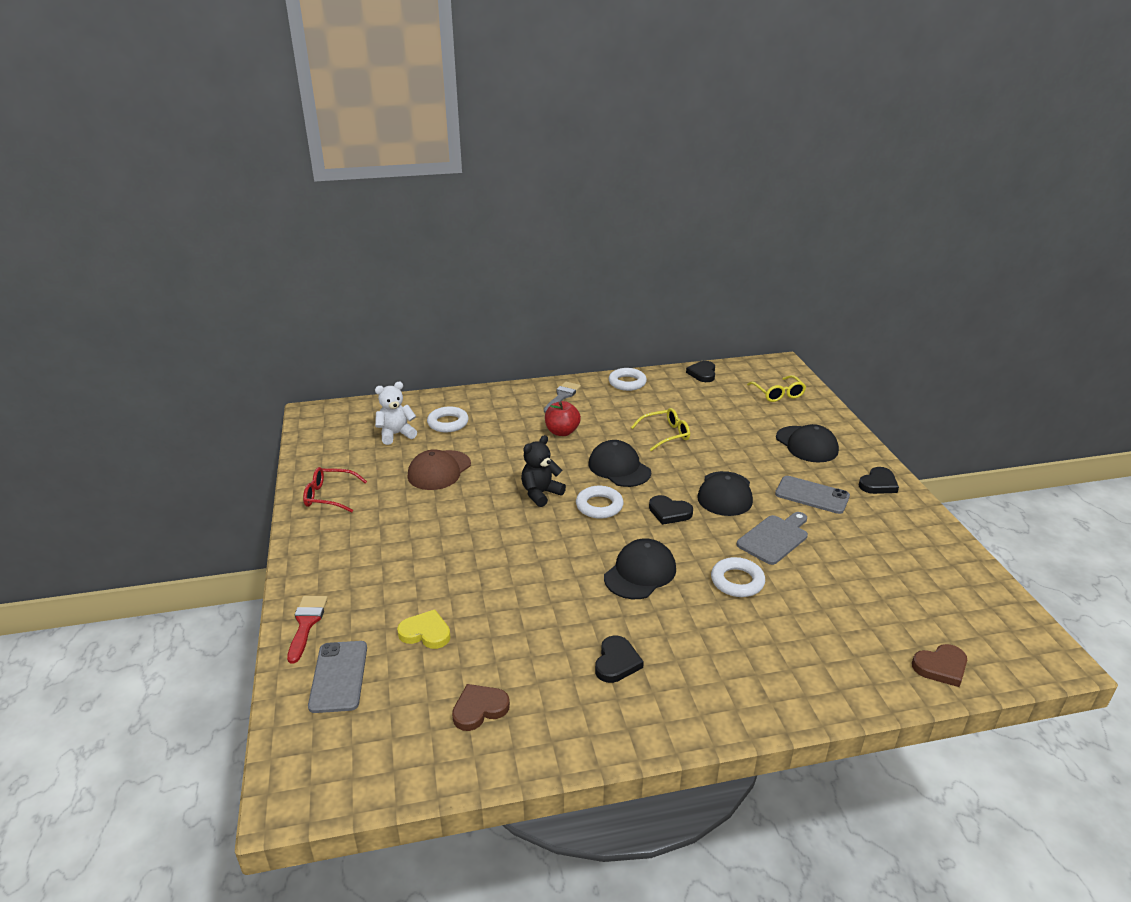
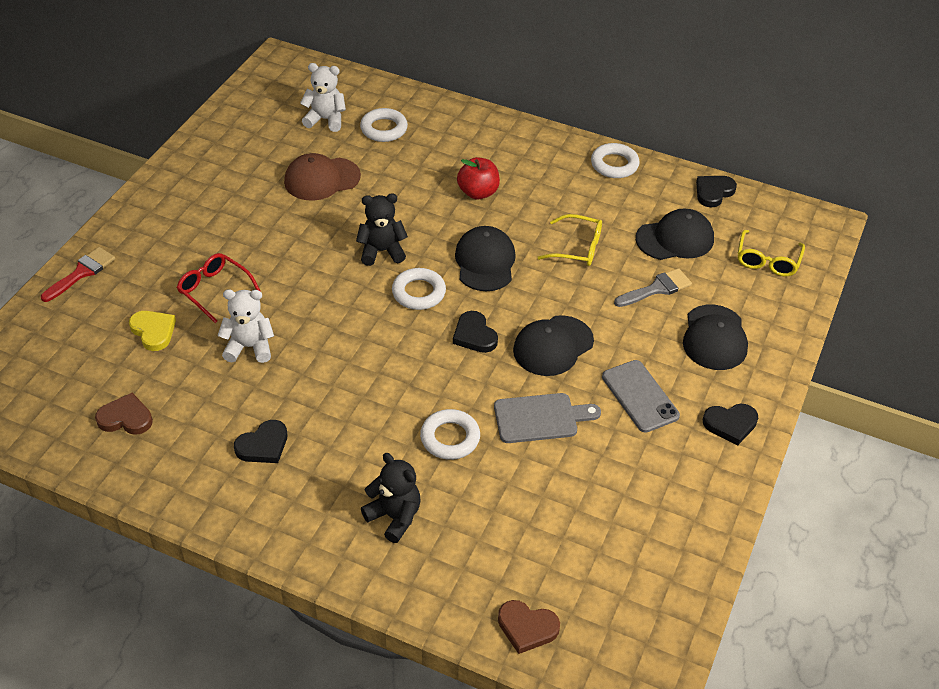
camera: 35 degrees right, 15 degrees up
red glasses [303,467,367,513] -> red glasses moved to [177,253,260,323]
grey phone [308,641,367,713] -> none
grey brush [544,382,581,413] -> grey brush moved to [614,268,692,307]
black cap [604,539,676,599] -> black cap moved to [636,208,714,260]
none -> white teddy bear [217,289,274,363]
none -> black teddy bear [361,453,421,543]

